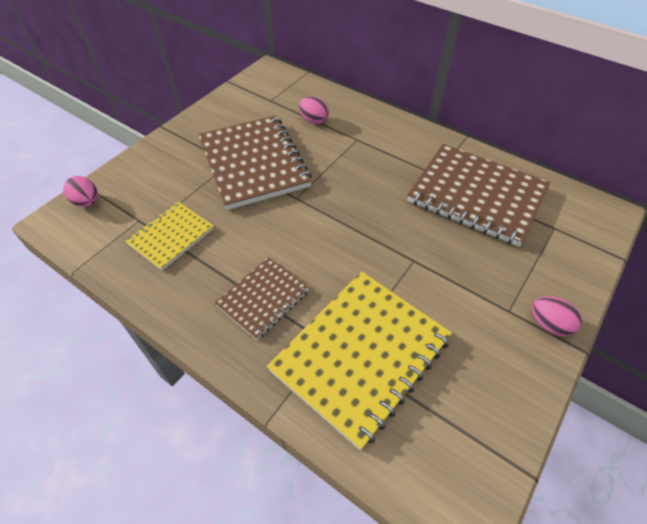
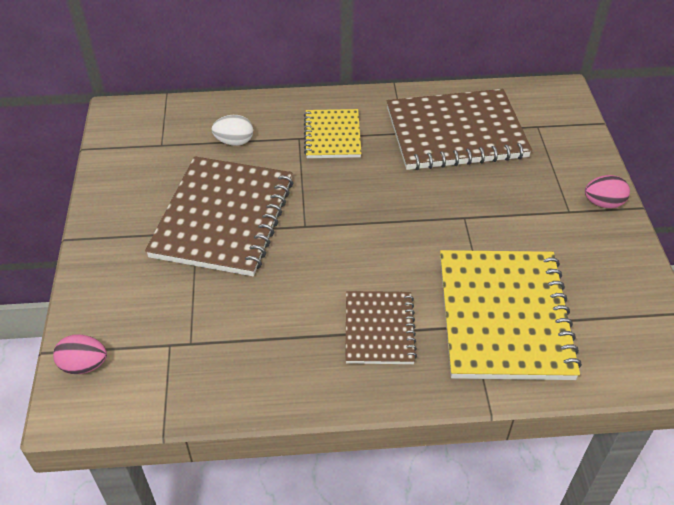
camera: 40 degrees left, 5 degrees down
yellow notebook [125,202,214,271] -> yellow notebook moved to [304,109,361,158]
brown notebook [198,115,312,210] -> brown notebook turned 75 degrees clockwise [145,156,293,276]
pink egg [299,97,329,124] -> white egg [211,115,253,146]

